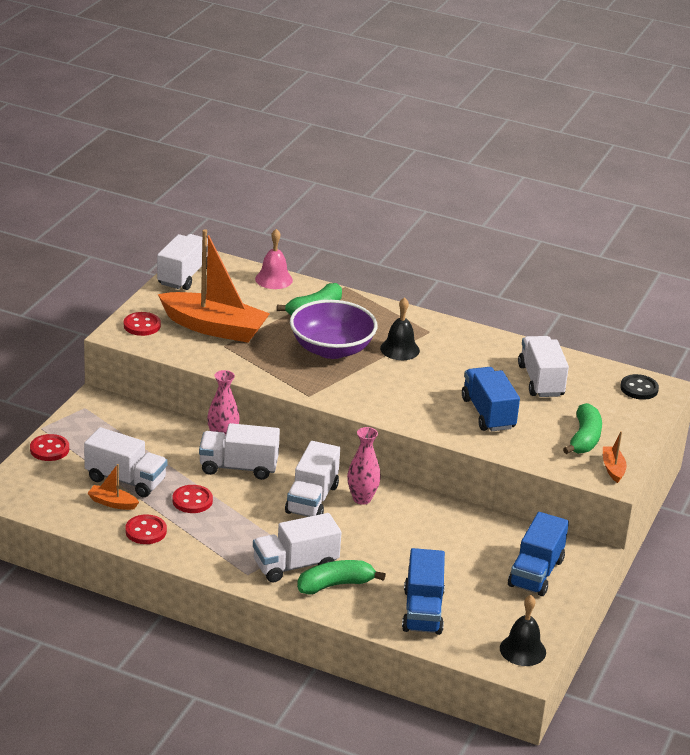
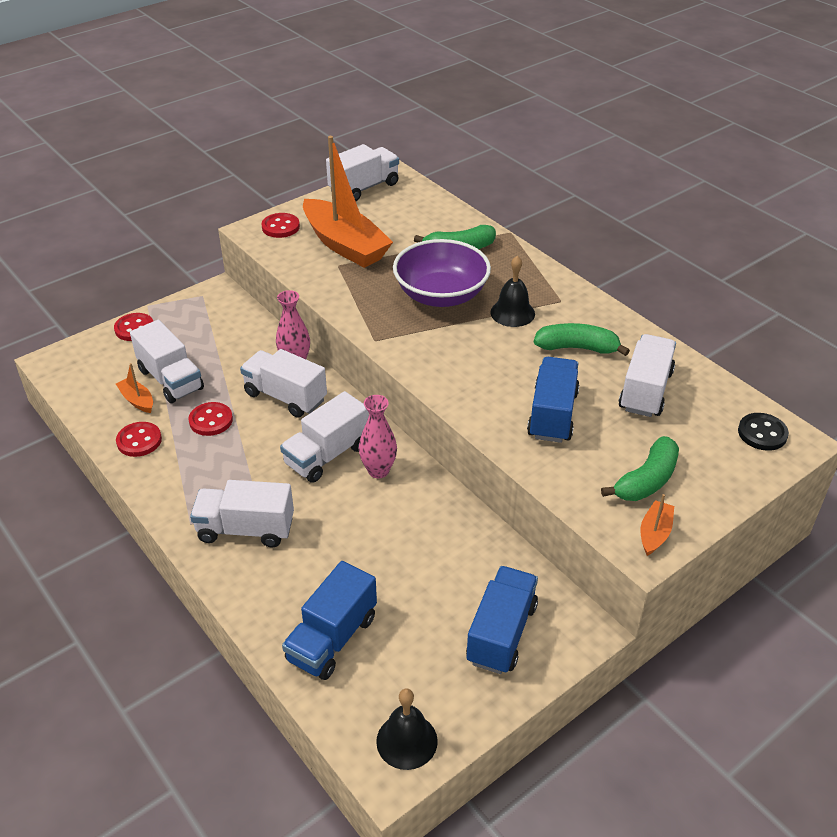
camera: 30 degrees right, 10 degrees up
pink bell [255,229,293,289] -> none
green banana [297,560,386,595] -> green banana moved to [534,323,630,356]
blue truck [508,512,569,596] -> blue truck turned 150 degrees clockwise [466,566,538,674]

